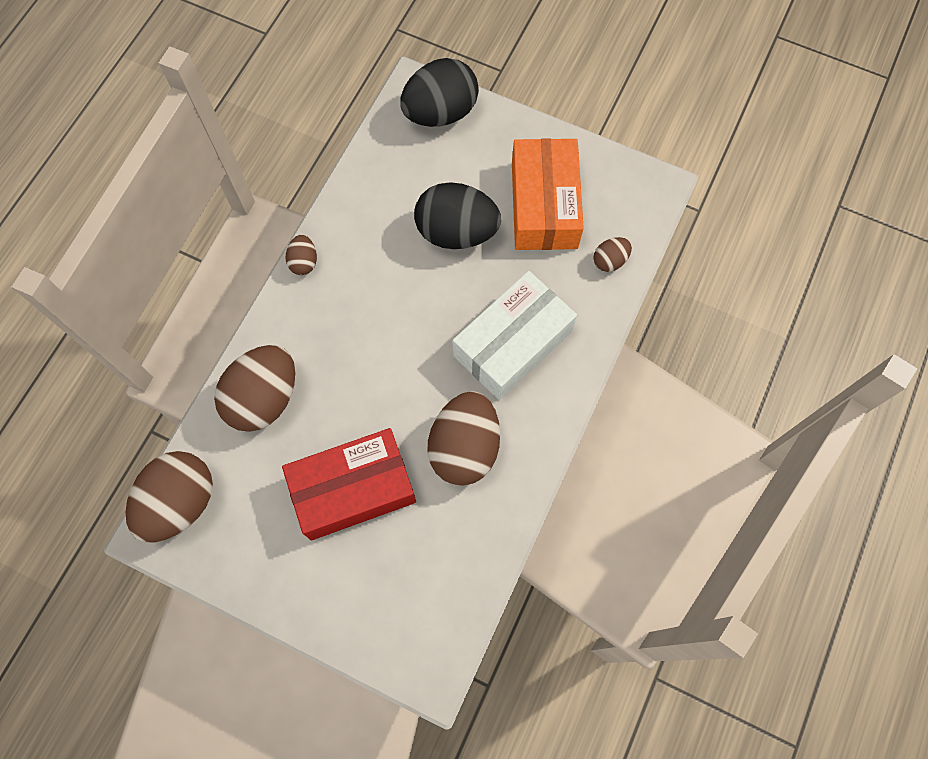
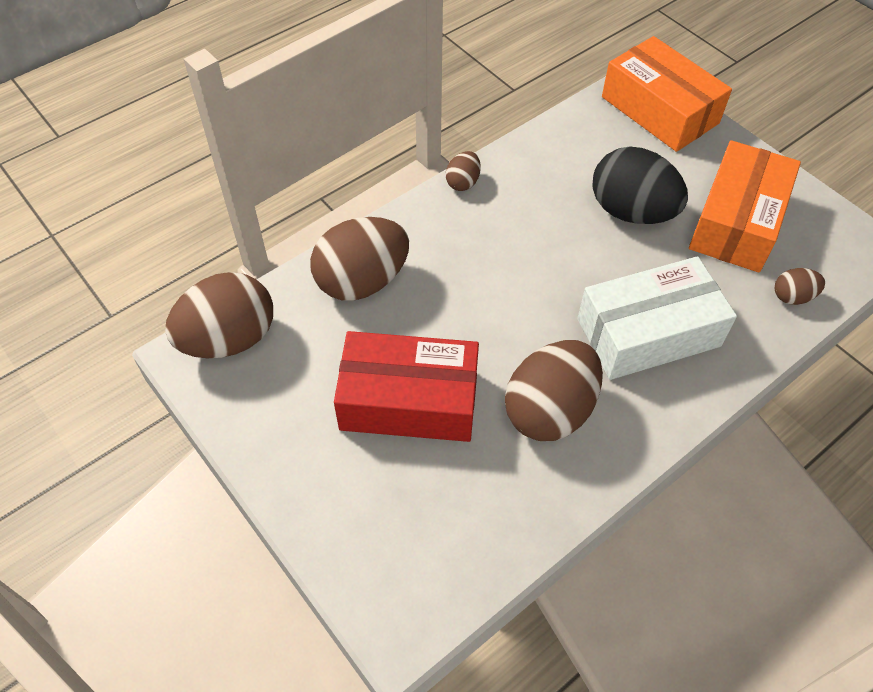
camera: 25 degrees right, 15 degrees down
black egg [400,58,479,127] -> orange box [602,36,732,152]

